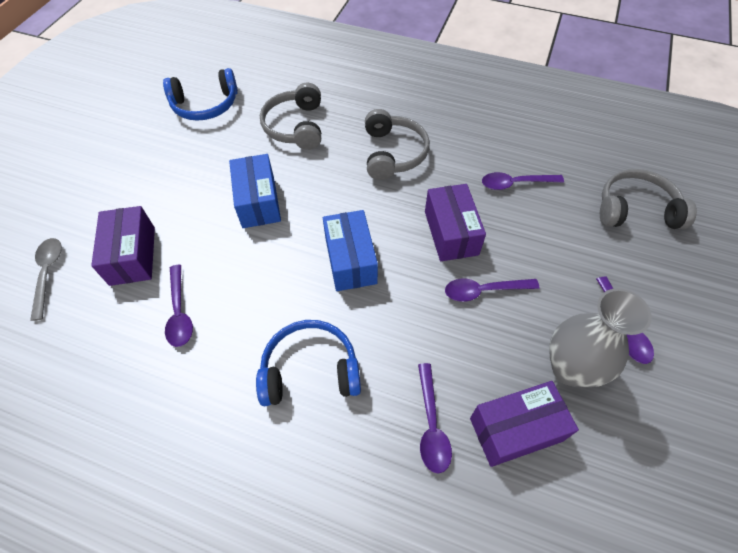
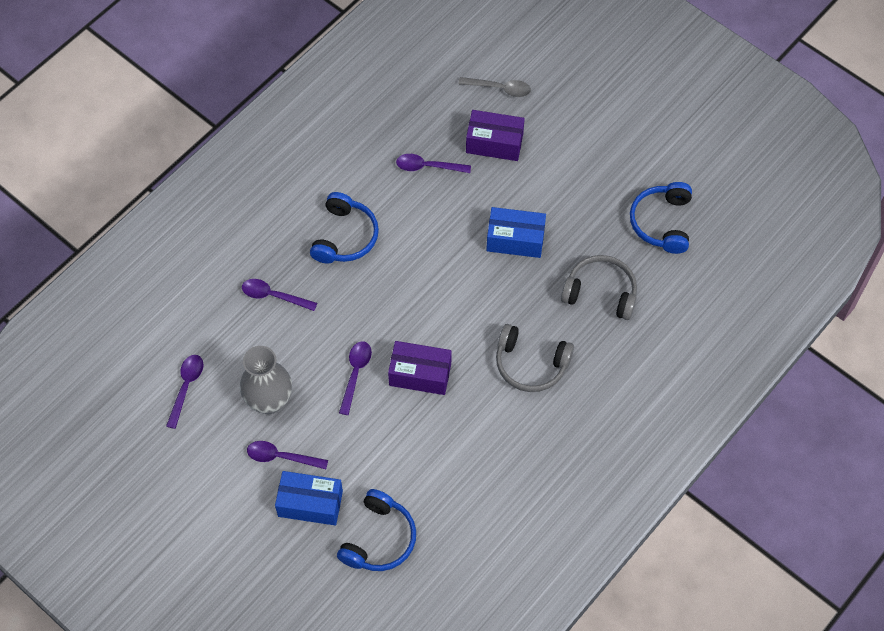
camera: 110 degrees right, 5 degrees up
blue box [323,210,378,291] -> blue box moved to [275,471,343,526]
purple box [470,381,579,467] -> none
purple spoon [482,172,564,190] -> purple spoon moved to [166,355,203,429]
grey headphones [600,169,697,230] -> blue headphones [337,489,416,571]

